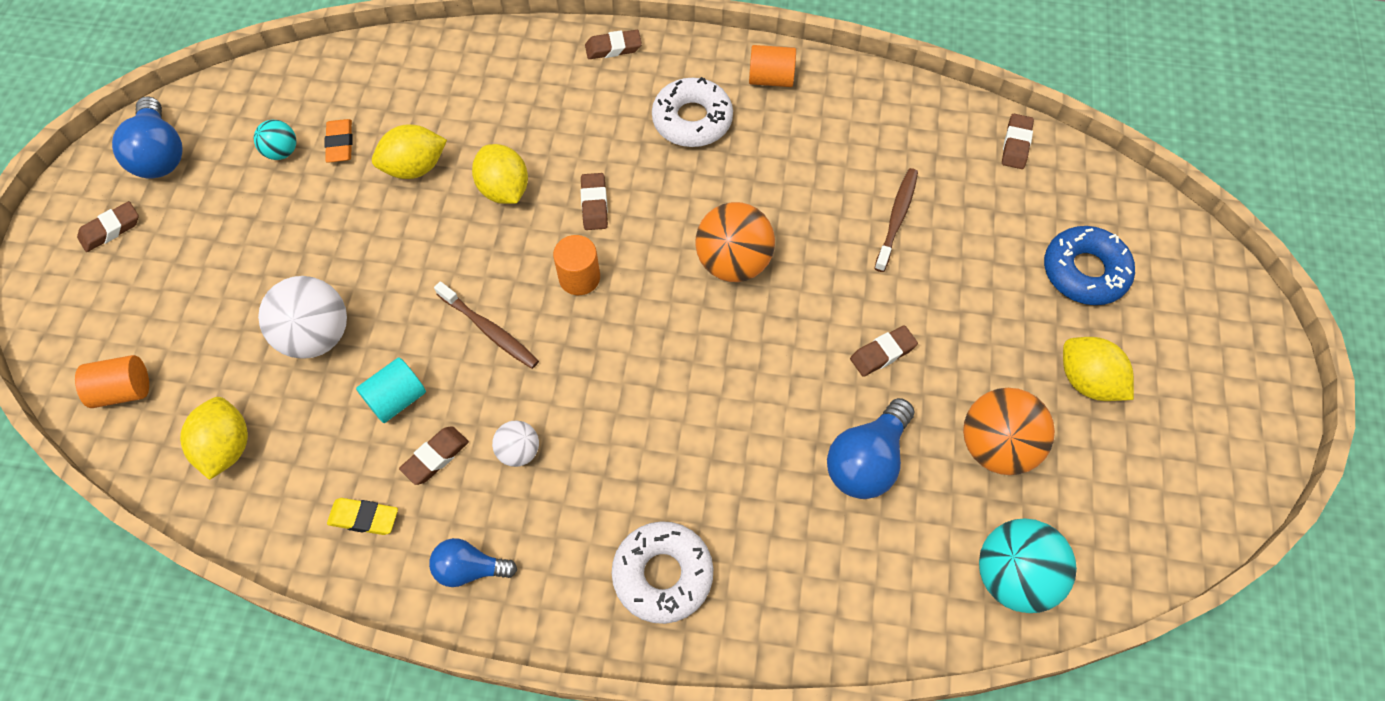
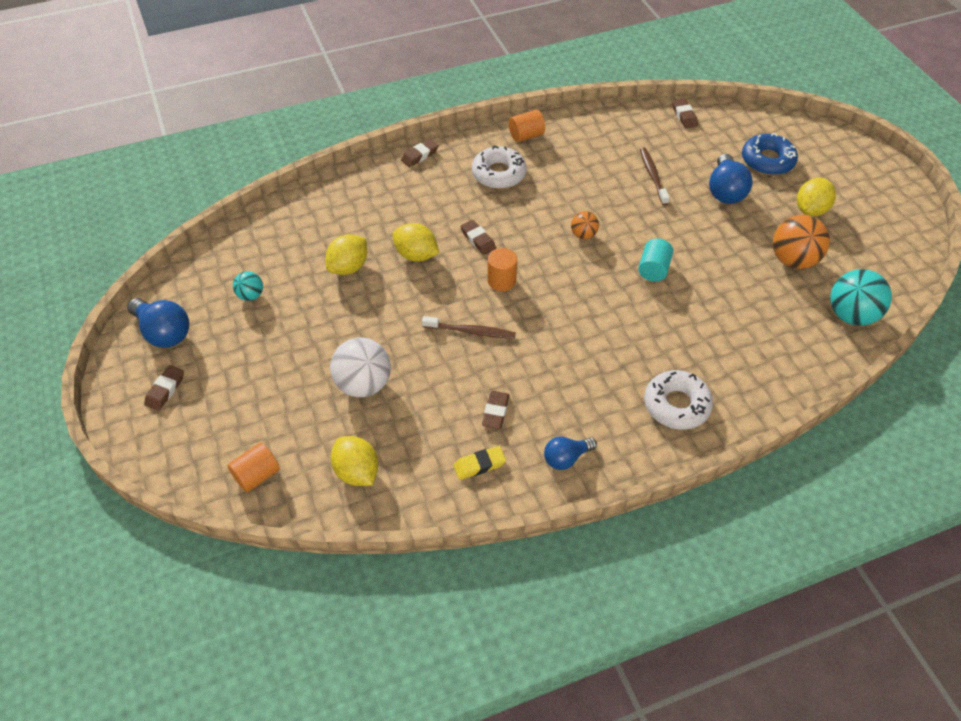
camera: 30 degrees left, 10 degrees down
orange eraser [324,119,353,163] -> none
turquoise cylinder [356,358,426,423] -> turquoise cylinder moved to [638,238,673,282]
white ball [492,421,539,467] -> none
orange ball [695,202,775,282] -> orange ball [571,211,599,239], size x0.54
blue light bulb [827,398,914,499] -> blue light bulb moved to [709,154,753,204]
brown eraser [850,325,918,377] -> none
yellow lemon [1063,337,1134,401] -> yellow lemon turned 75 degrees counterclockwise [797,178,836,216]

